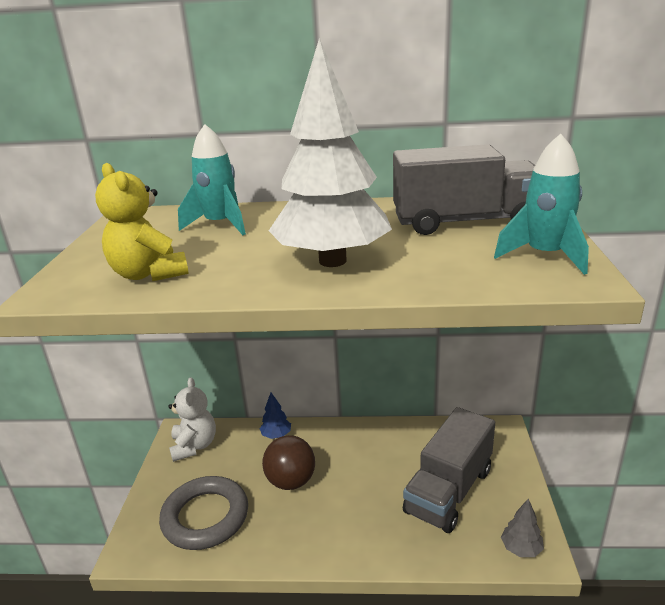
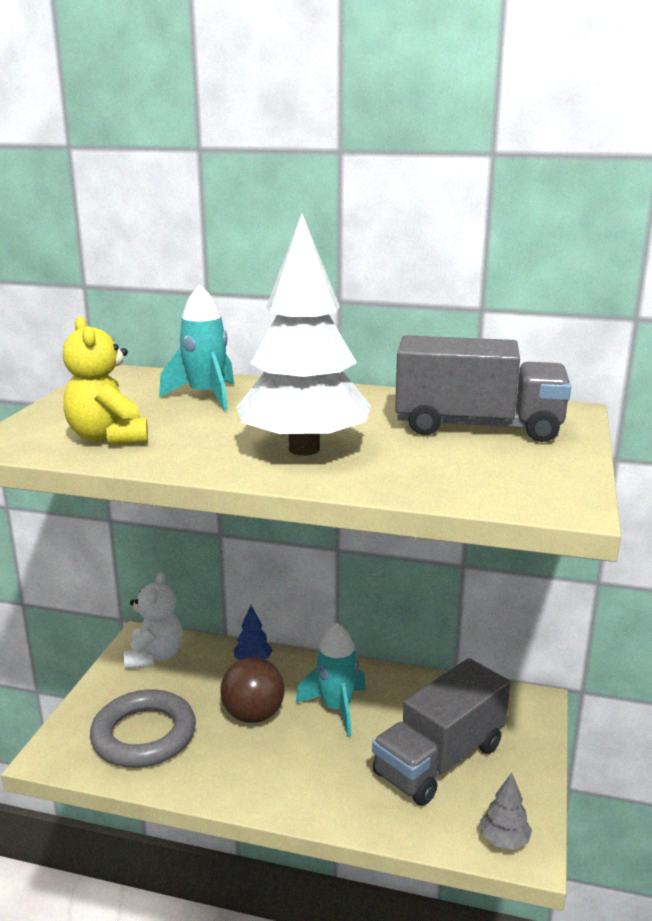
camera: 10 degrees right, 5 degrees down
turquoise rocket [494,134,589,275] -> turquoise rocket moved to [296,623,366,737]

